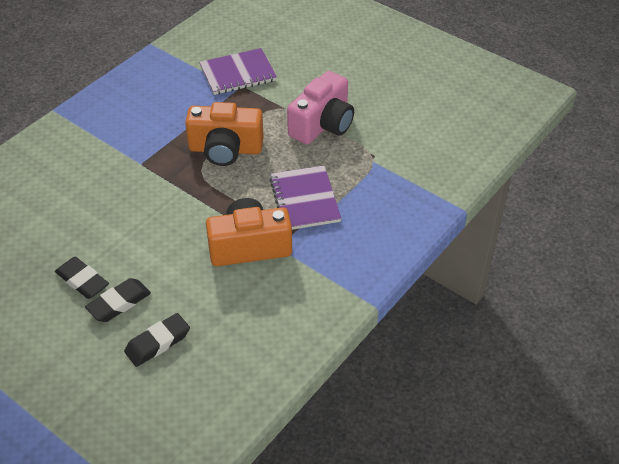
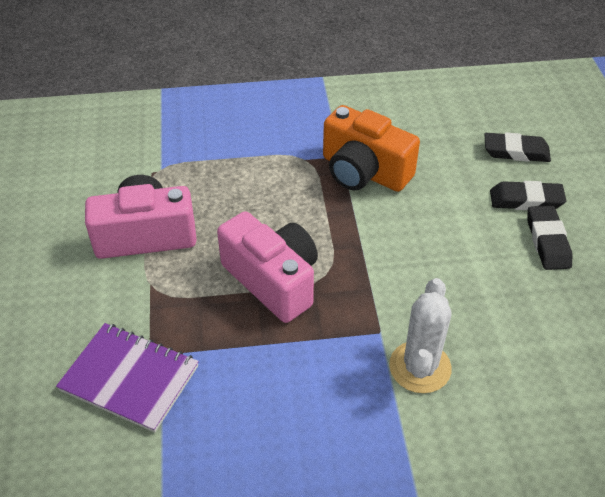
camera: 135 degrees left, 0 degrees up
orange camera [185,102,264,166] -> pink camera [217,211,318,323]
purple notebook [270,165,342,230] -> none
none -> white cactus [389,278,452,393]

